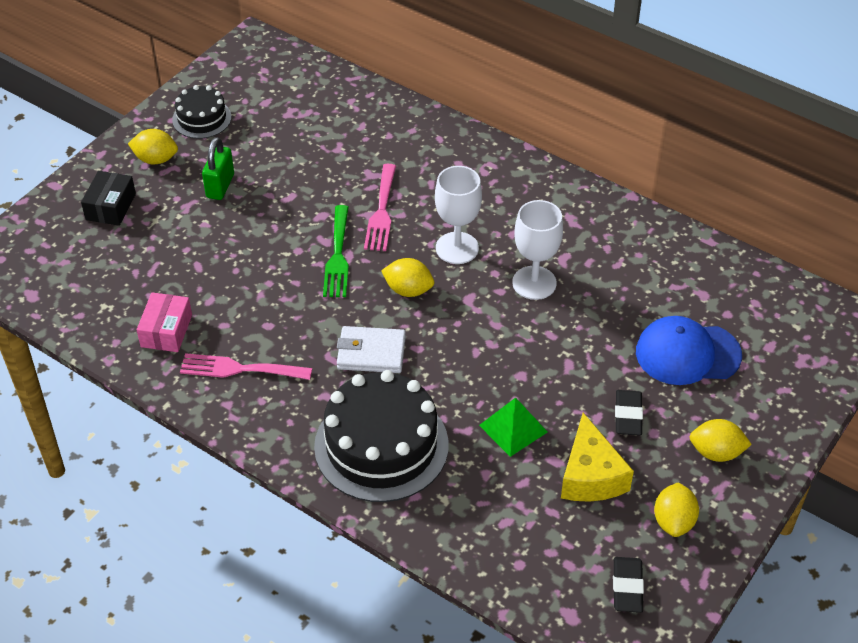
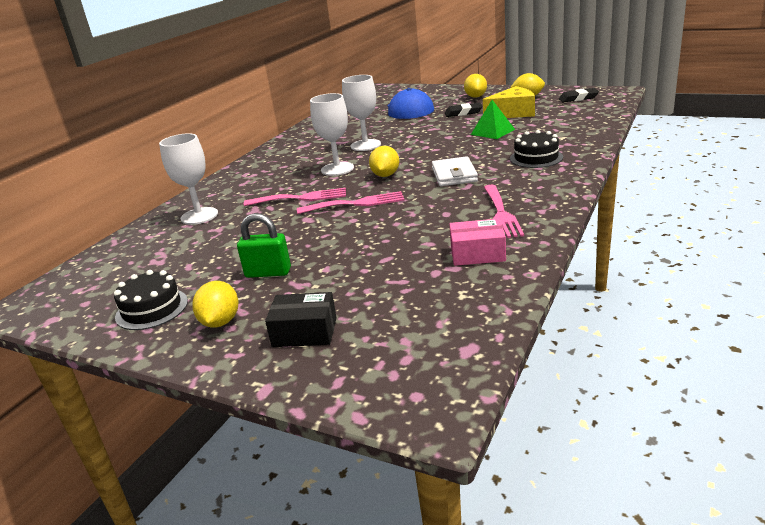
camera: 95 degrees left, 20 degrees down
black cake [314,370,449,502] -> black cake [510,130,563,168], size x0.54
green fork [323,205,349,297] -> pink fork [297,191,404,214]
none -> white goblet [159,133,218,225]

